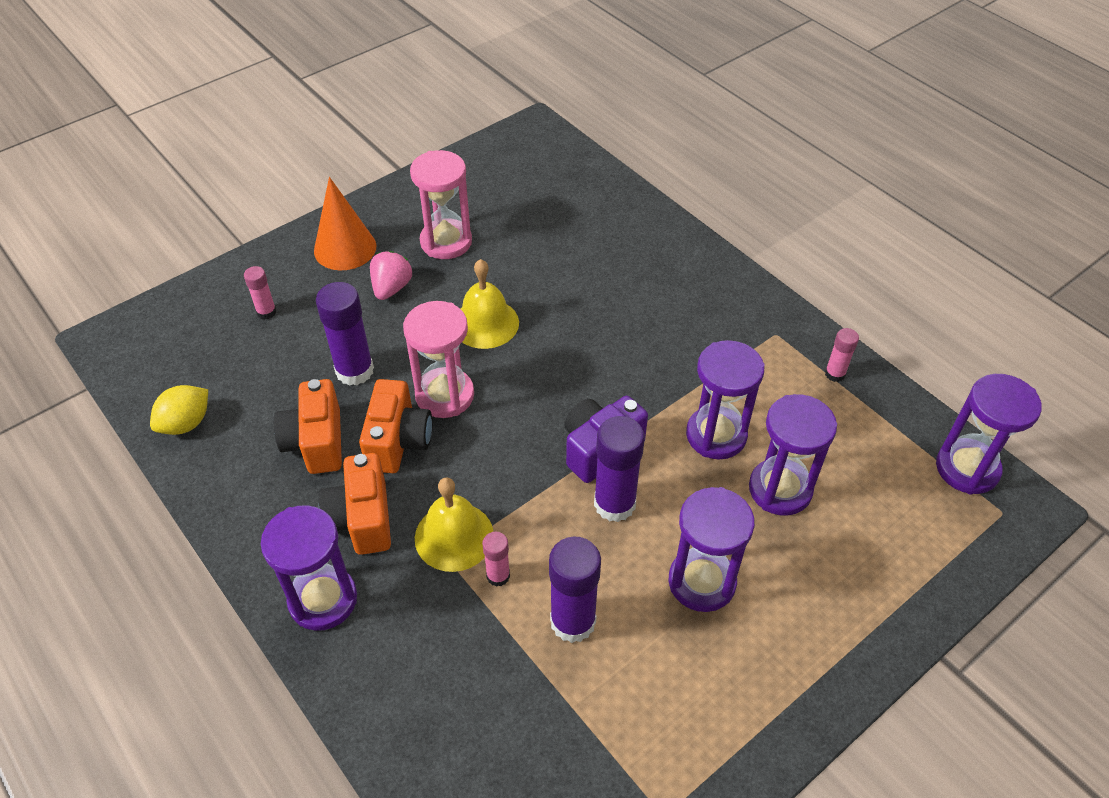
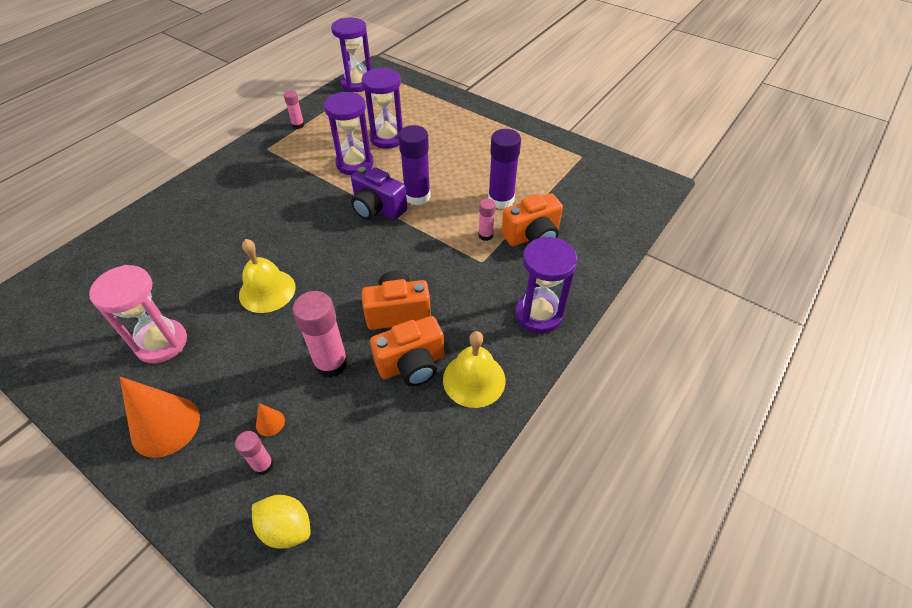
camera: 105 degrees left, 0 degrees up
yellow lemon [150,385,208,435] -> yellow lemon moved to [252,495,311,549]
purple glue stick [316,282,374,386] -> pink glue stick [292,291,348,378]
orange camera [319,453,391,555] -> orange camera moved to [502,193,563,246]
pink strawberry [370,251,412,300] -> none
pink hourglass [403,301,474,418] -> none
yellow bell [415,477,493,572] -> yellow bell moved to [443,331,506,408]
purple hourglass [669,487,755,612] -> none
none -> orange cone [256,403,285,436]

